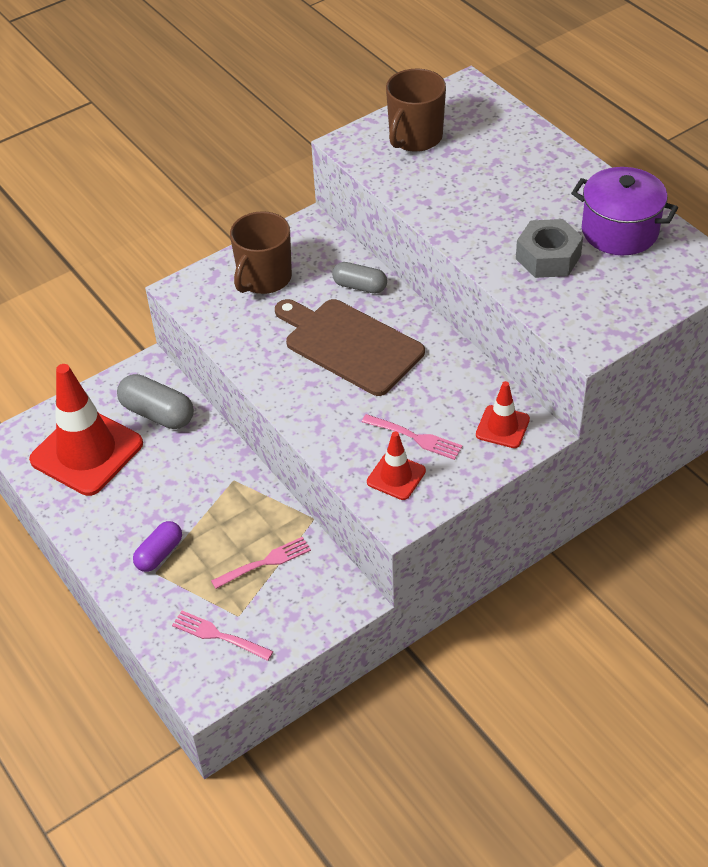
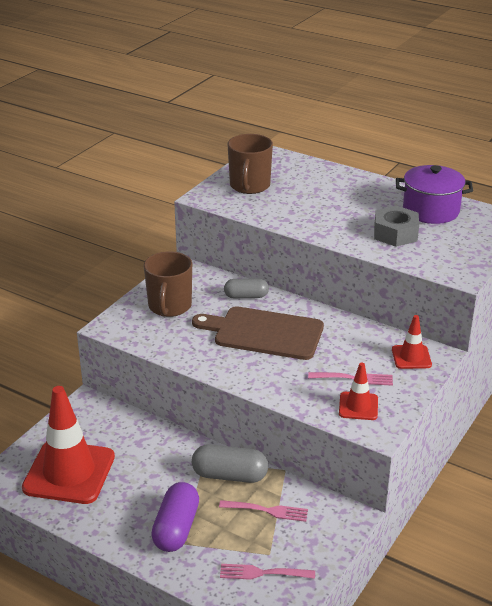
camera: 25 degrees left, 15 degrees down
grey capsule [117,374,194,429] -> grey capsule moved to [192,444,268,483]
purple capsule [133,521,182,572] -> purple capsule [151,482,199,552], size x1.51
pink fork [211,537,311,589] -> pink fork turned 60 degrees clockwise [219,500,308,522]

